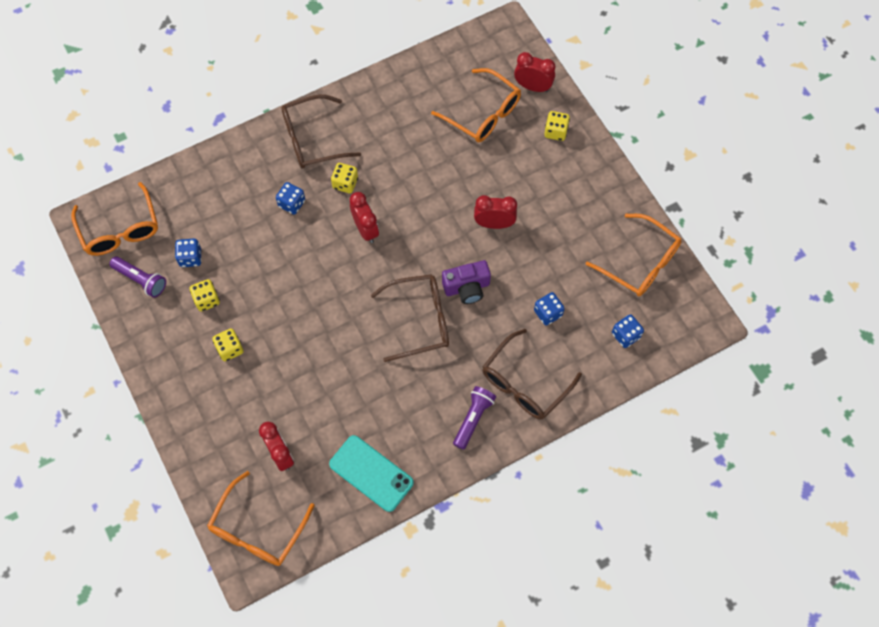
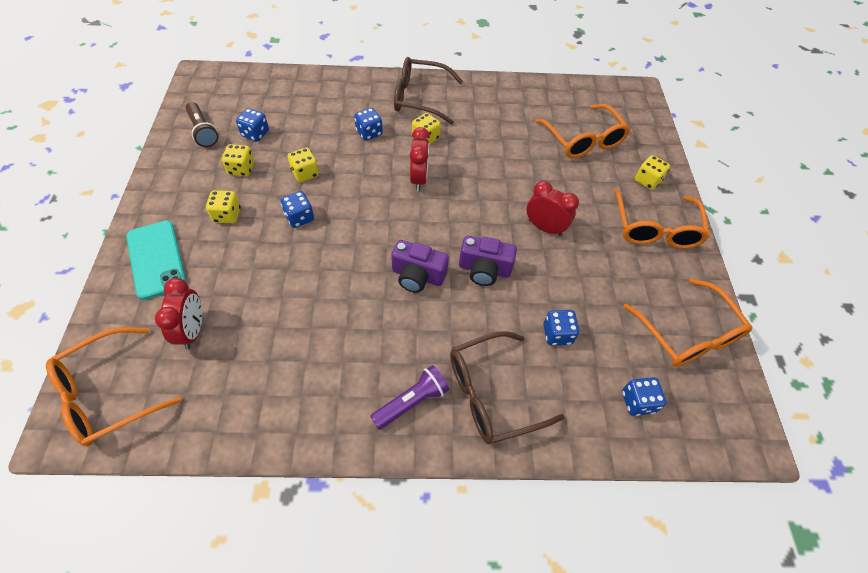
camera: 25 degrees right, 10 degrees down
orange glasses [71,182,158,256] -> orange glasses moved to [614,189,710,249]
purple flashlight [109,256,166,298] -> brown flashlight [186,102,219,147]
turquoise phone [329,435,414,512] -> turquoise phone moved to [126,220,186,300]
brown glasses [371,274,449,362] -> purple camera [391,240,449,293]
red clock [514,52,556,92] -> none
none -> blue dice [281,191,314,228]
none -> yellow dice [288,147,319,182]

